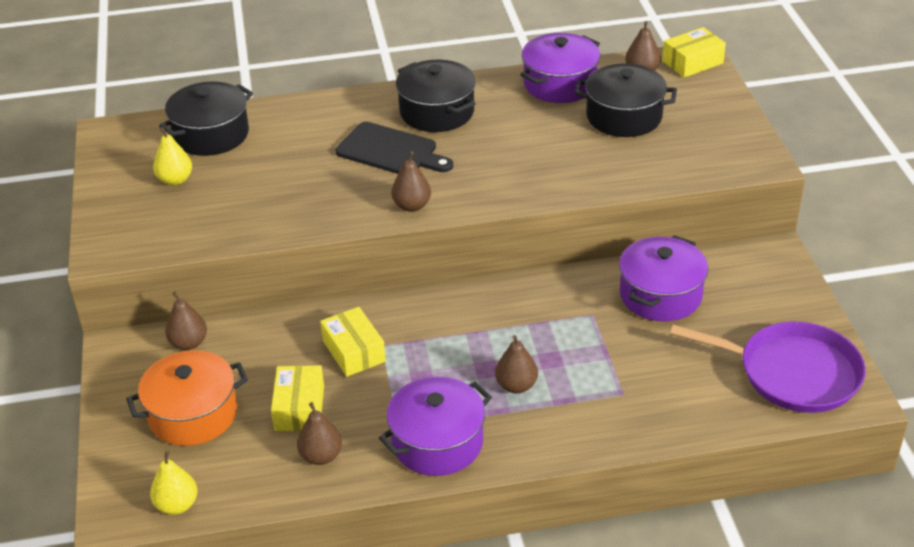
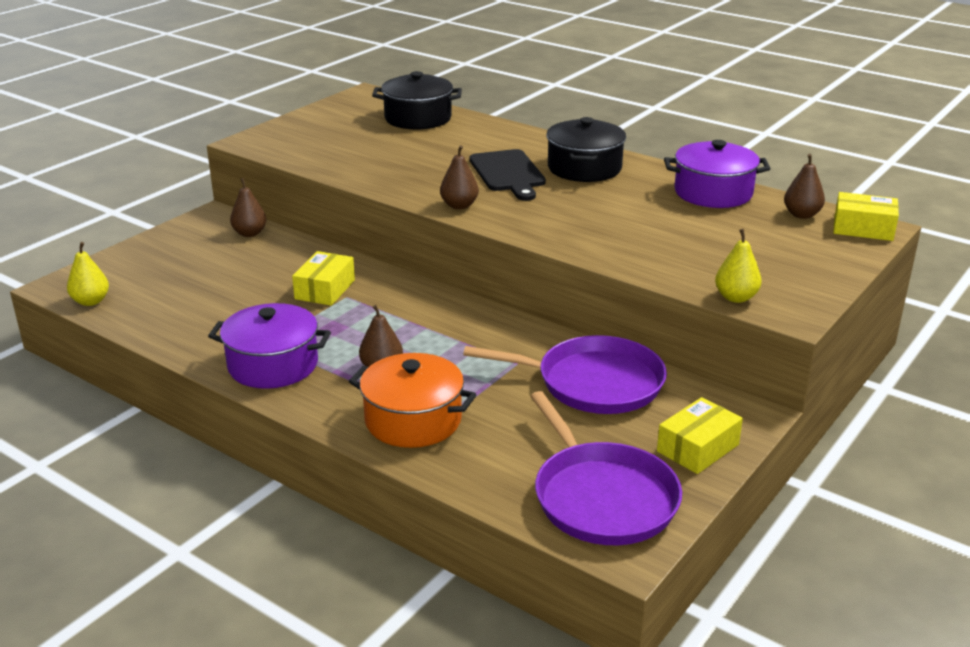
camera: 45 degrees right, 10 degrees down
orange pot [126,350,248,446] -> orange pot moved to [349,353,476,448]
yellow pear [153,127,192,186] -> yellow pear moved to [715,229,762,303]
yellow box [271,365,324,431] -> yellow box moved to [657,397,743,474]
brown pear [297,402,342,465] -> none
black pot [575,64,677,137] -> none
purple pot [619,235,708,321] -> purple pan [463,335,667,414]

